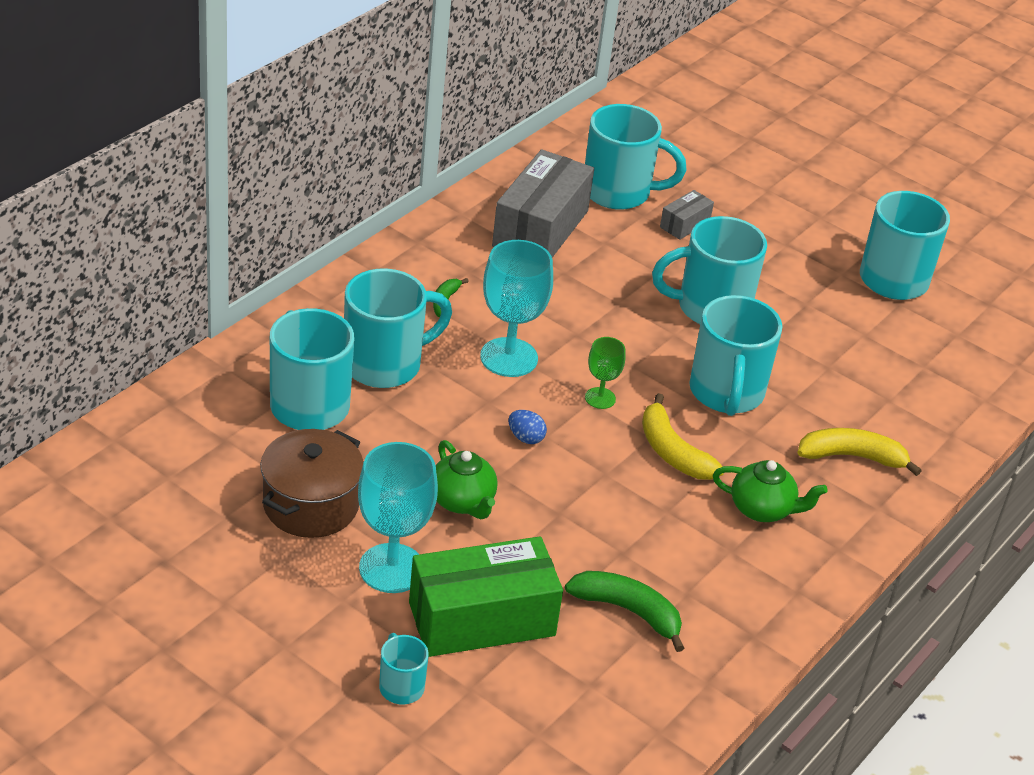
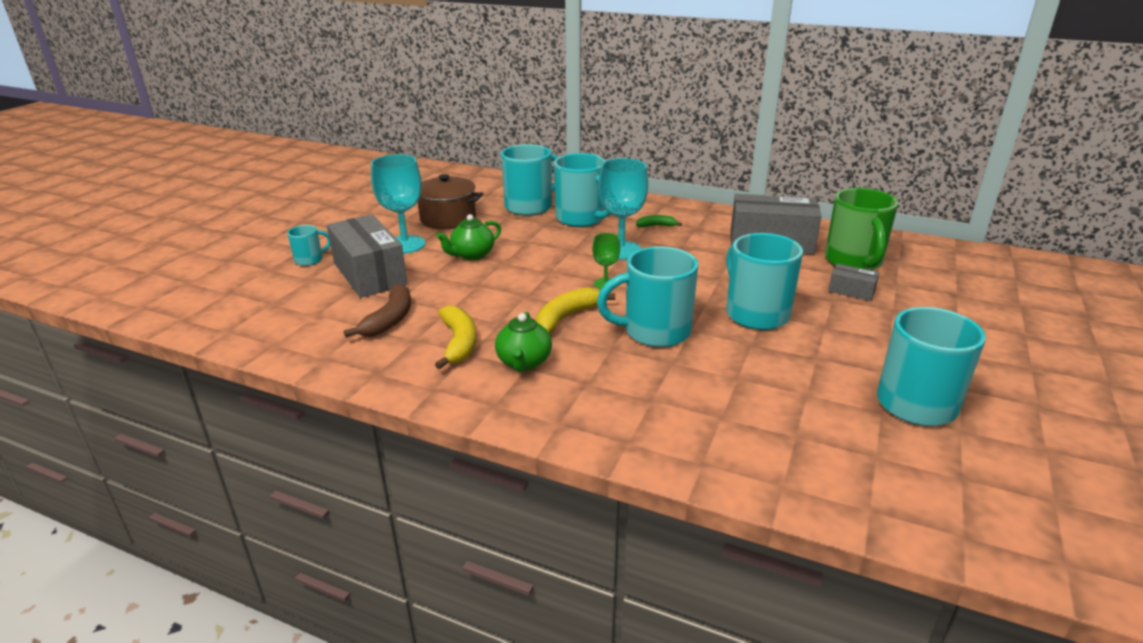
camera: 80 degrees right, 10 degrees down
green box [409,536,563,657] -> grey box [327,214,408,298]
blue egg [509,410,547,444] -> none
green banana [565,571,684,652] -> brown banana [344,283,411,337]
turquoise mug [585,104,687,210] -> green mug [825,188,898,271]
yellow banana [797,428,922,476] -> yellow banana moved to [435,305,477,369]

